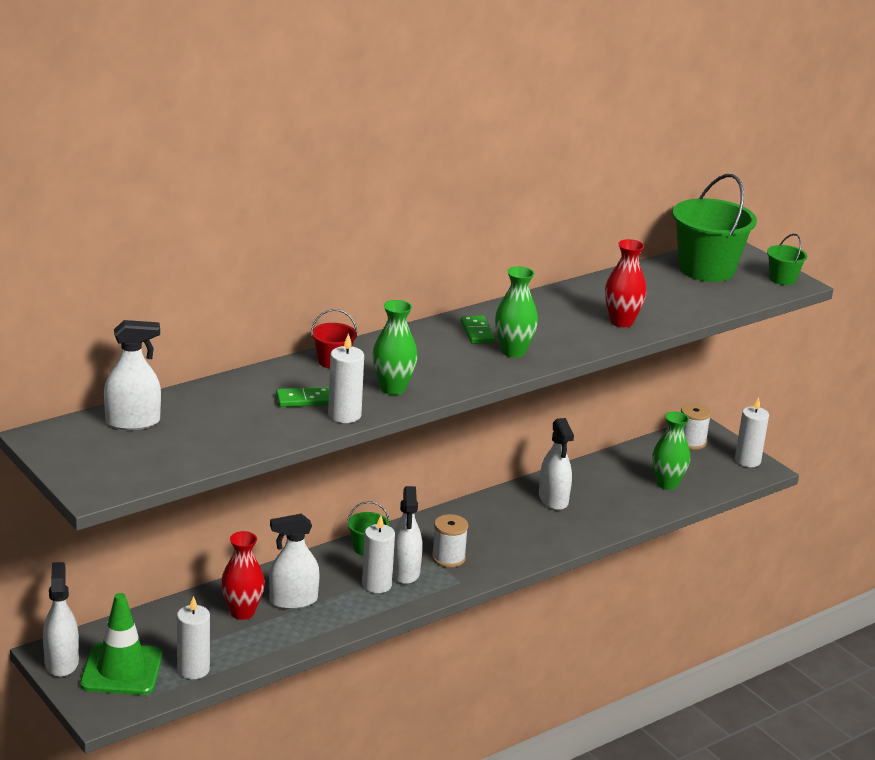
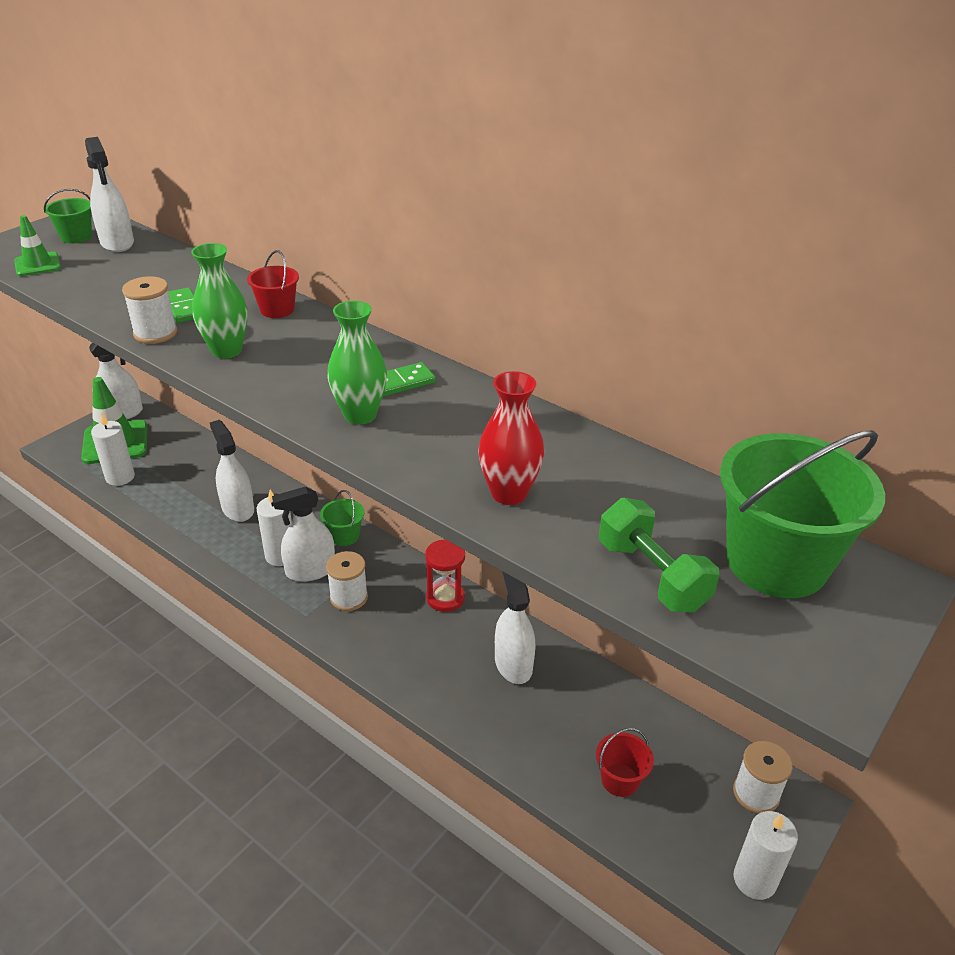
camera: 75 degrees right, 10 degrees up
red vase [221,531,265,620] -> none
white candle [328,333,364,423] -> white spool [122,276,177,344]
white spray bottle [539,418,574,510] -> white spray bottle turned 105 degrees clockwise [495,572,535,684]
green vase [652,412,690,490] -> red bucket [596,728,654,797]
green bucket [767,234,807,285] -> green bucket moved to [44,189,92,243]
none -> green traffic cone [14,215,61,276]
none -> red hourglass [425,539,465,612]
none -> green dumbbell [599,498,719,612]

